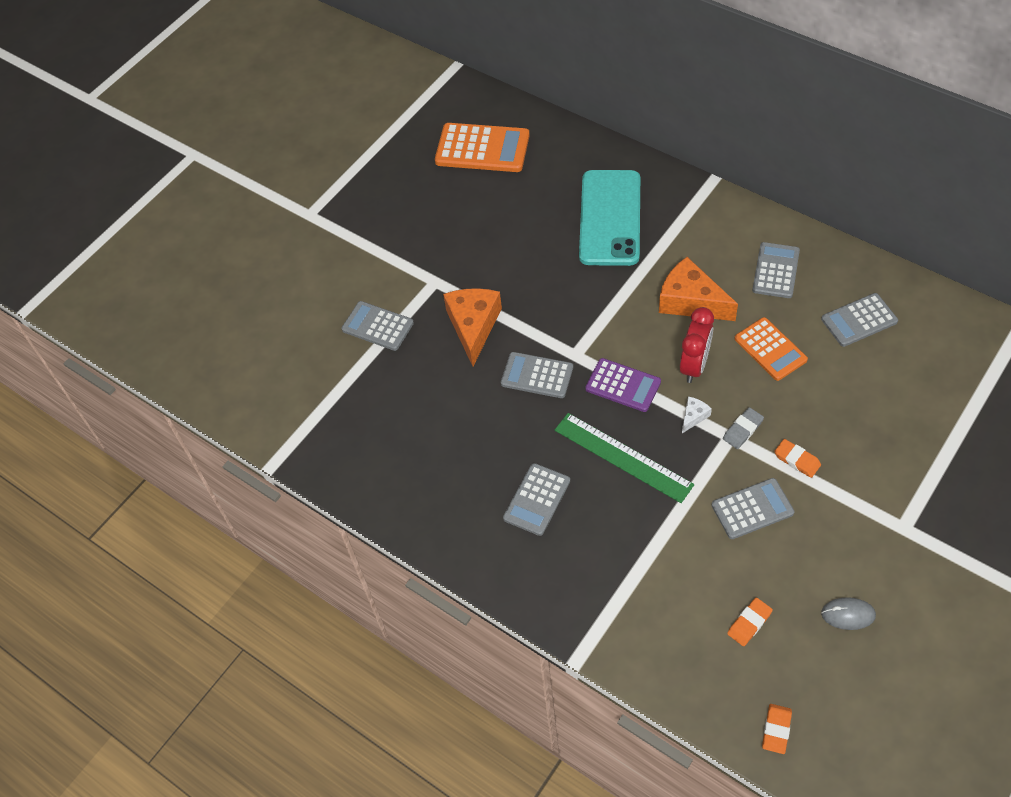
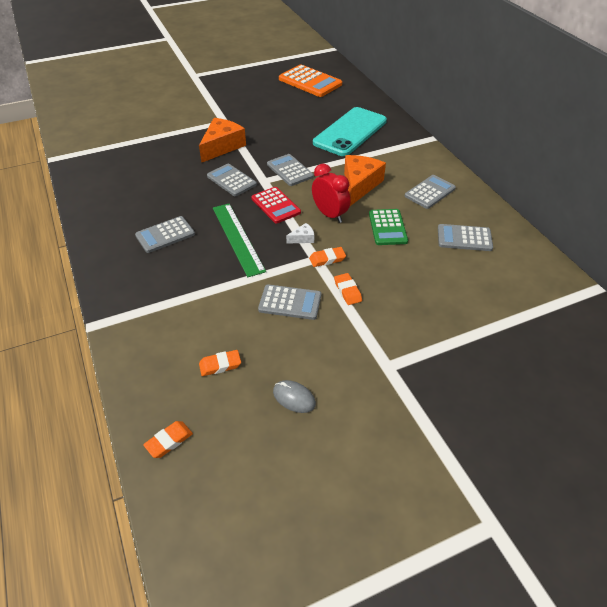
camera: 25 degrees right, 10 degrees down
grey calculator [342,301,414,351] -> grey calculator moved to [267,154,314,186]
purple calculator [585,358,661,412] -> red calculator [251,187,301,223]
orange cheese [659,257,738,321] -> orange cheese turned 45 degrees clockwise [344,155,386,206]
red clock [680,307,714,383] -> red clock turned 90 degrees counterclockwise [312,164,350,223]
grey eraser [723,407,764,449] -> orange eraser [309,247,346,267]
orange calculator [735,317,808,381] -> green calculator [369,209,408,245]

